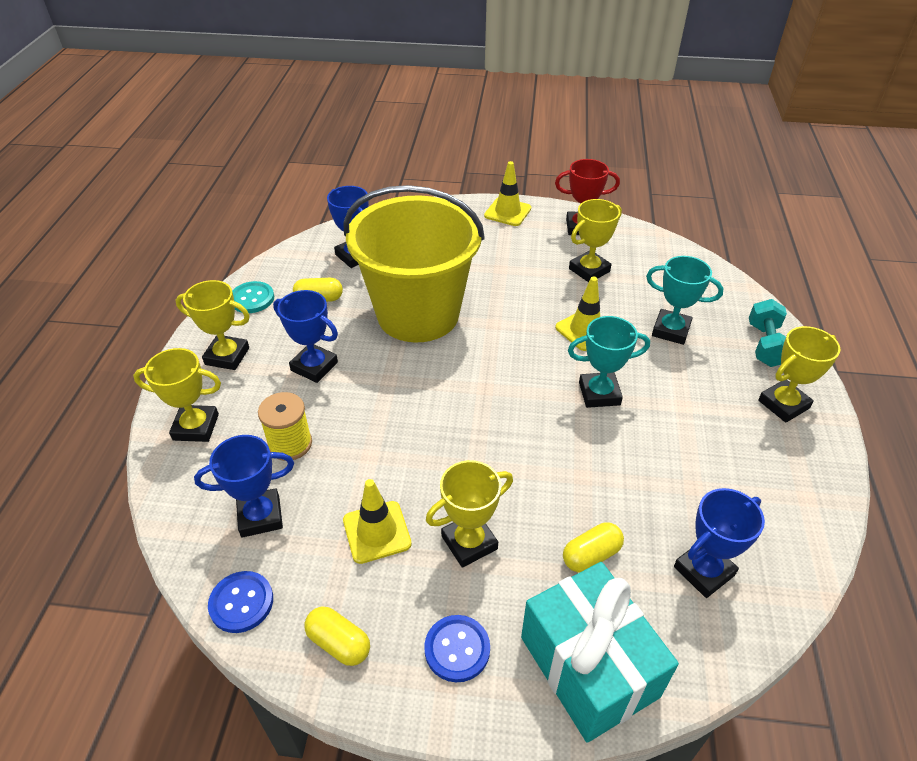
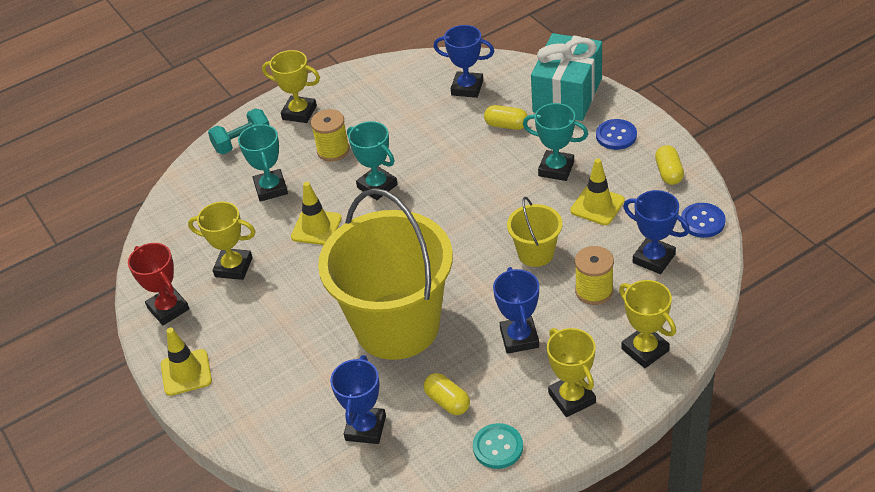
camera: 125 degrees left, 0 degrees up
yellow trophy [426,460,513,568] -> turquoise trophy [523,103,588,181]
none -> yellow spool [311,109,350,162]
none -> yellow bucket [507,197,562,267]

